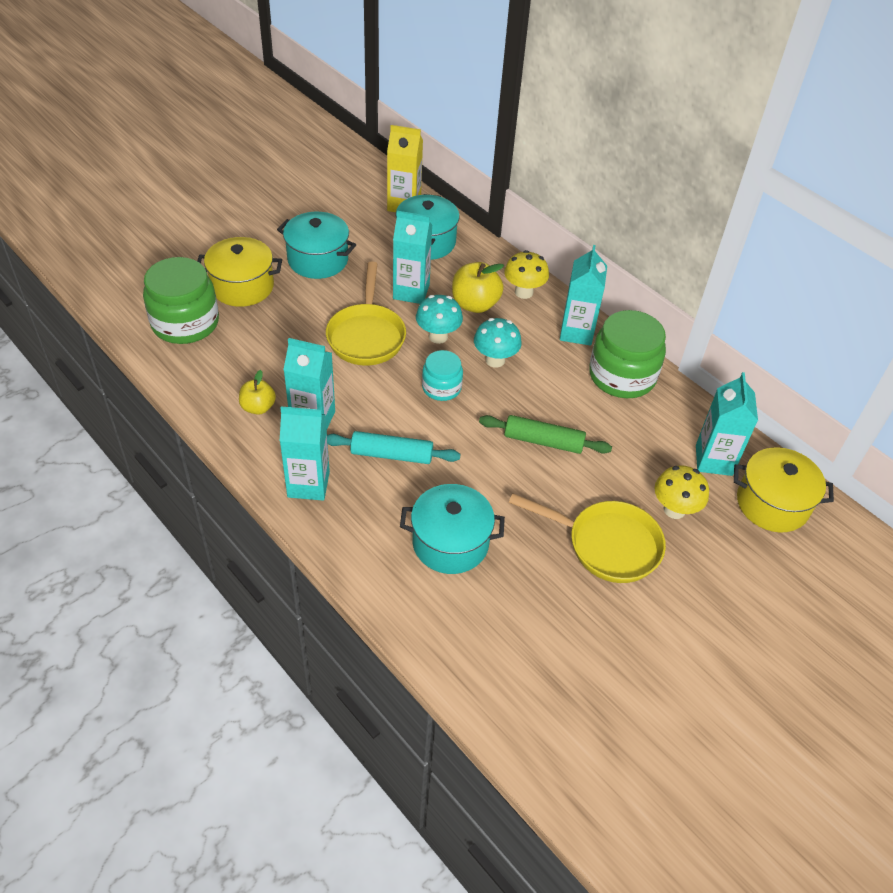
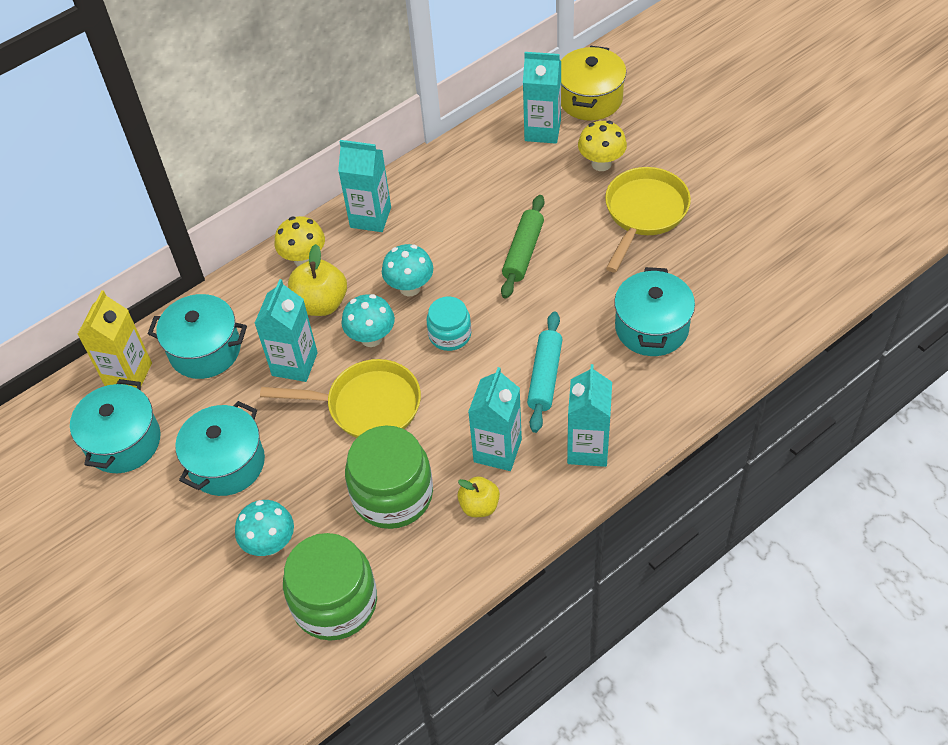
camera: 80 degrees left, 5 degrees up
yellow pot [197,237,282,307] -> turquoise mushroom [235,500,294,556]
green jar [589,310,666,398] -> green jar moved to [345,425,433,529]
none -> turquoise pot [70,379,160,473]

